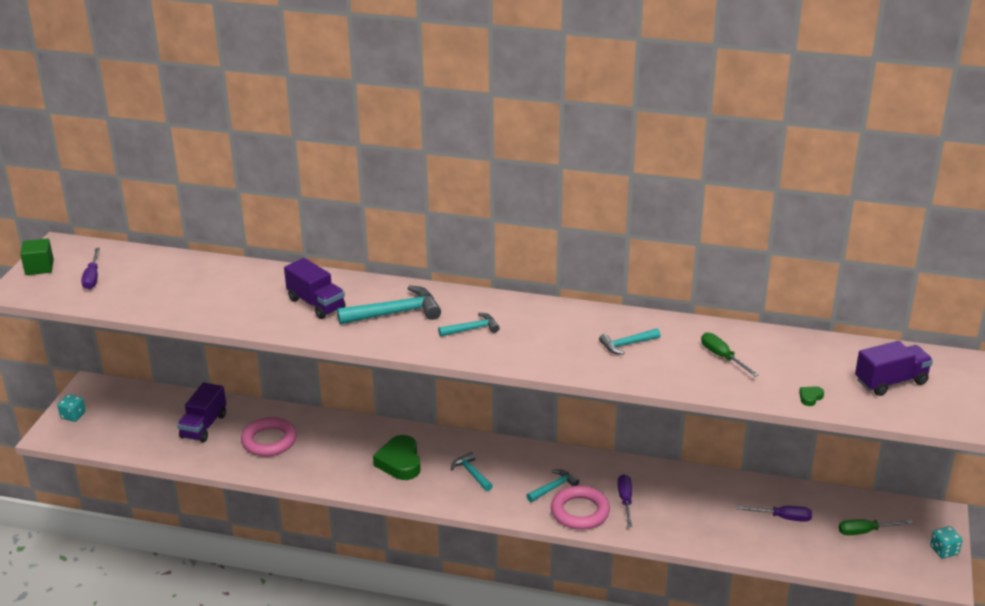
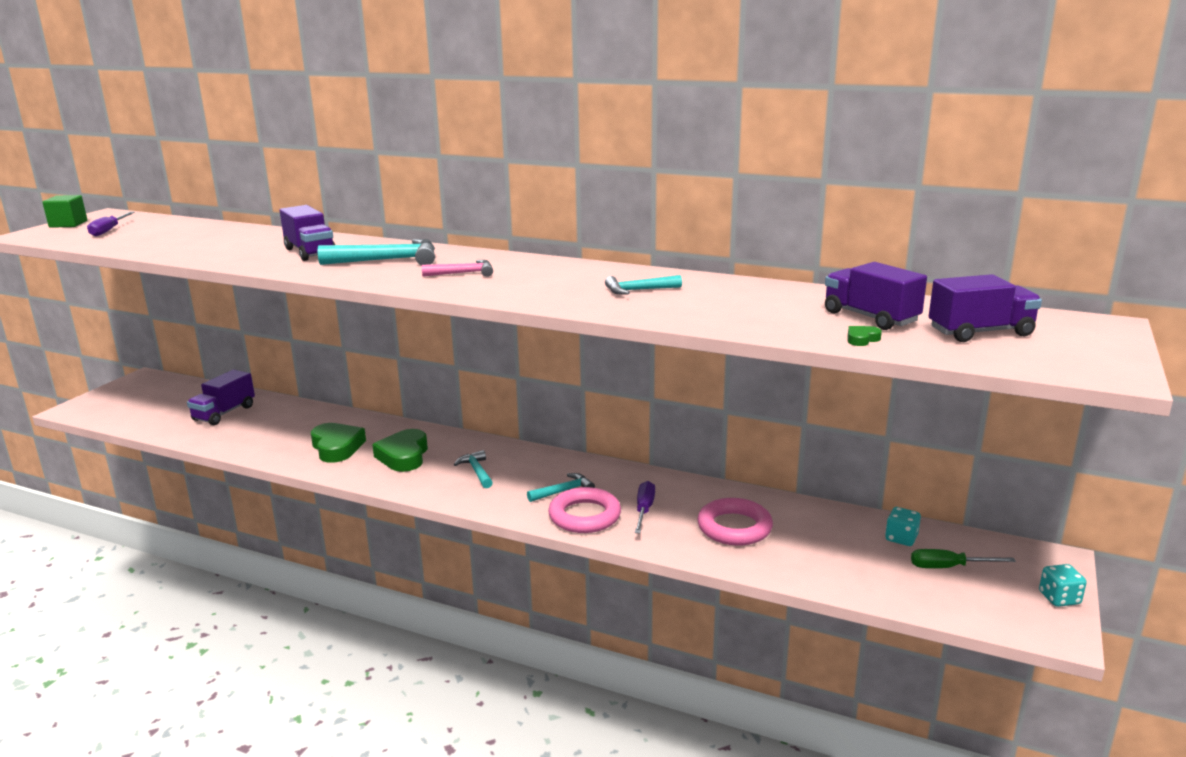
camera: 10 degrees right, 10 degrees down
turquoise dice [57,394,86,422] -> turquoise dice moved to [885,507,921,546]
pink ring [241,417,297,456] -> pink ring moved to [697,498,773,546]
turquoise hammer [438,313,500,337] -> pink hammer [422,260,493,277]
green screwdriver [701,333,759,377] -> none
purple screwdriver [736,506,812,522] -> none
none -> green heart [311,423,366,463]
none -> purple truck [825,262,927,330]

